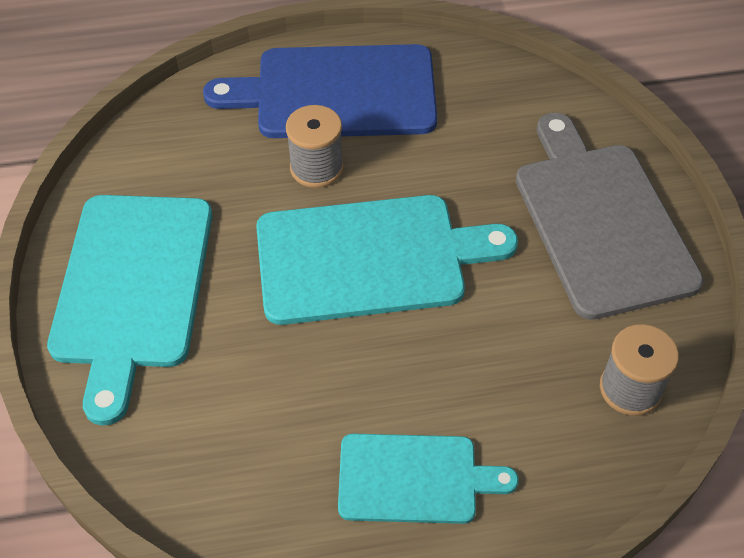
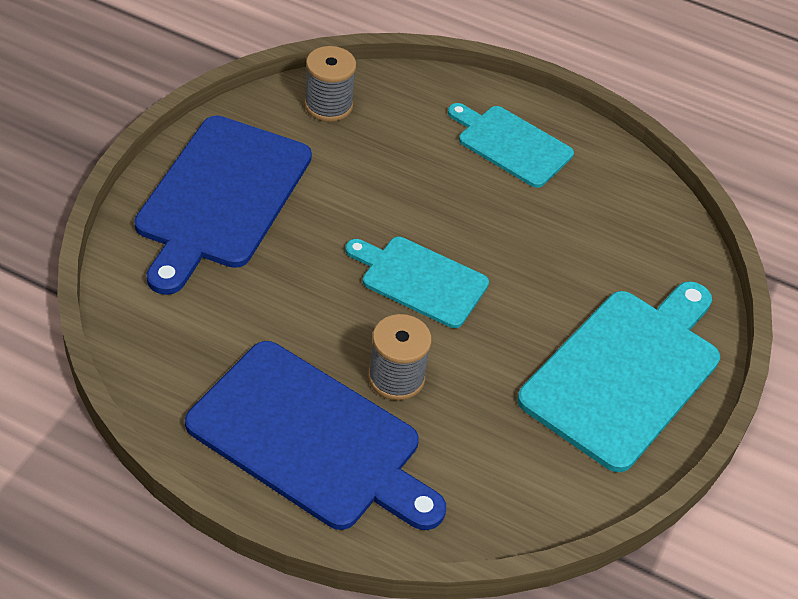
camera: 150 degrees left, 5 degrees down
turquoise cutting board [256,195,518,325] -> turquoise cutting board [345,237,489,328], size x0.60
grey cutting board [516,113,704,320] -> blue cutting board [134,115,312,295]

